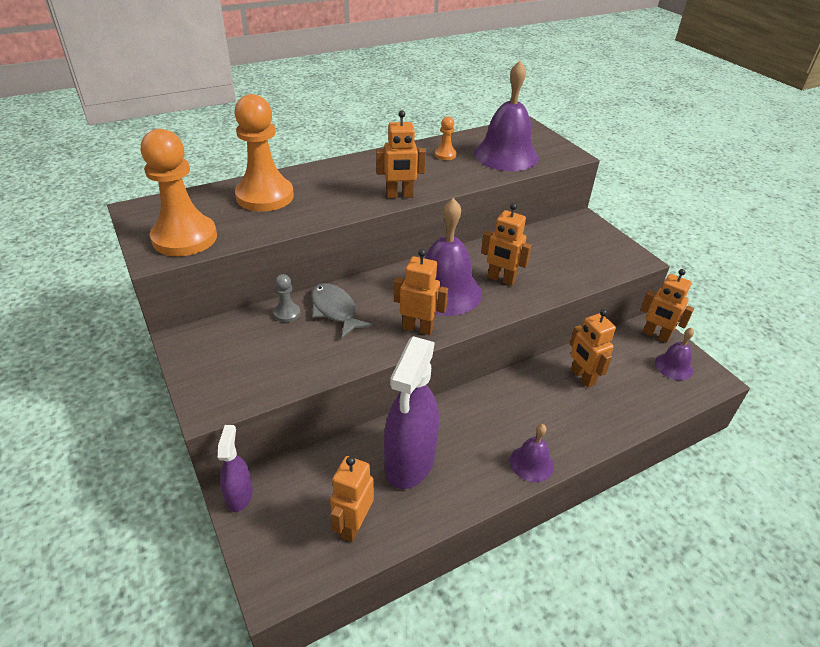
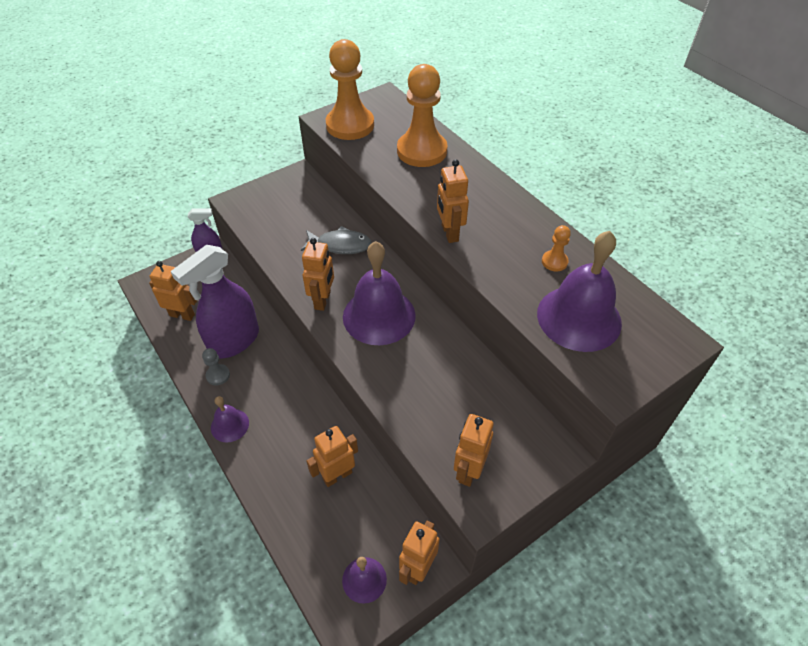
camera: 85 degrees right, 10 degrees up
grey pawn [273,274,300,322] -> grey pawn moved to [202,348,230,386]
grey fish [311,283,372,338] -> grey fish turned 45 degrees clockwise [301,226,372,254]
purple spray bottle [384,336,439,489] -> purple spray bottle turned 60 degrees counterclockwise [171,245,259,359]
orange robot [481,203,532,286] -> orange robot moved to [454,414,494,487]

